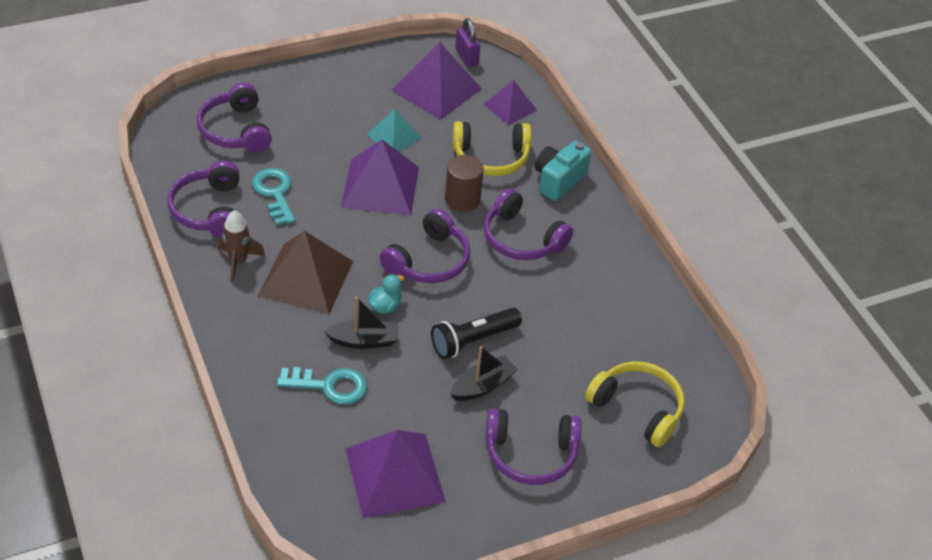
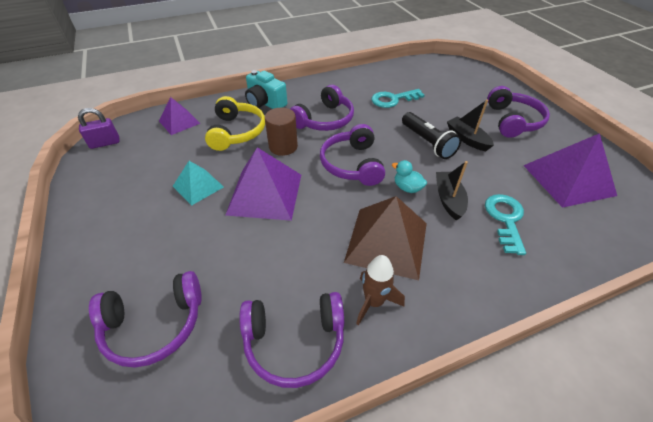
camera: 85 degrees left, 0 degrees up
turquoise key [252,168,295,226] -> turquoise key moved to [371,89,425,108]
purple headphones [380,209,470,283] -> purple headphones turned 135 degrees counterclockwise [320,124,385,186]
purple pyramid [391,42,482,120] -> none
yellow headphones [585,361,685,447] -> none

